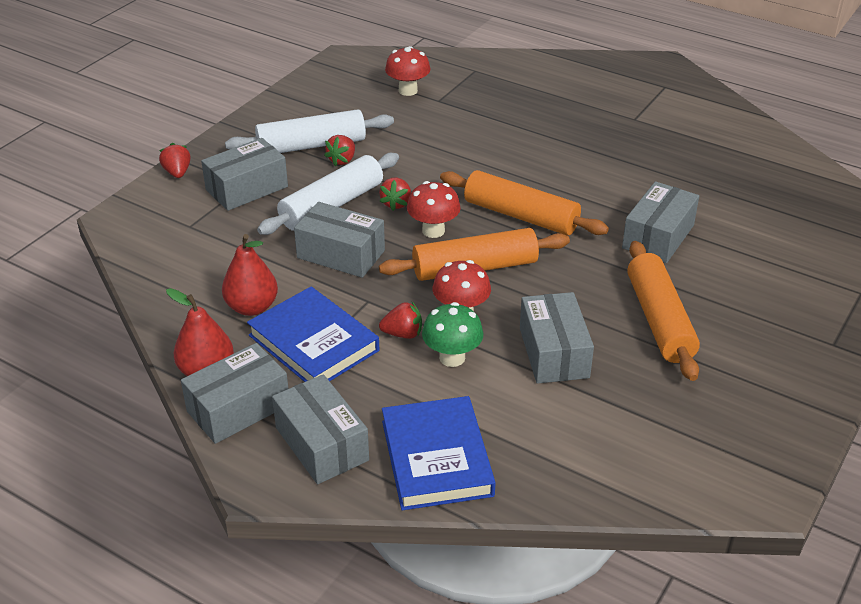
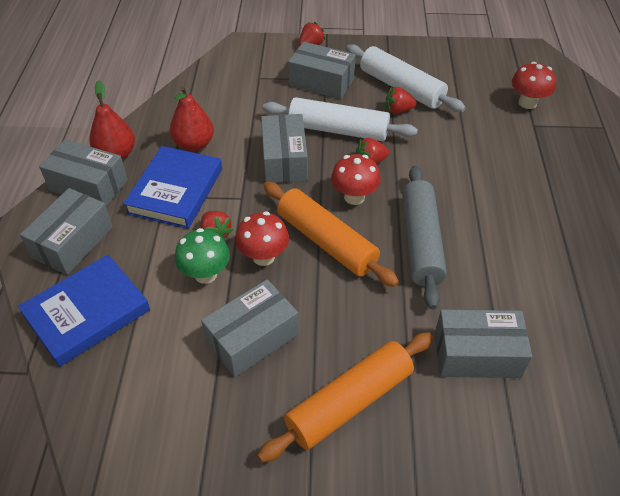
camera: 60 degrees right, 10 degrees up
orange rolling pin [440,170,609,235] -> grey rolling pin [402,165,447,309]

